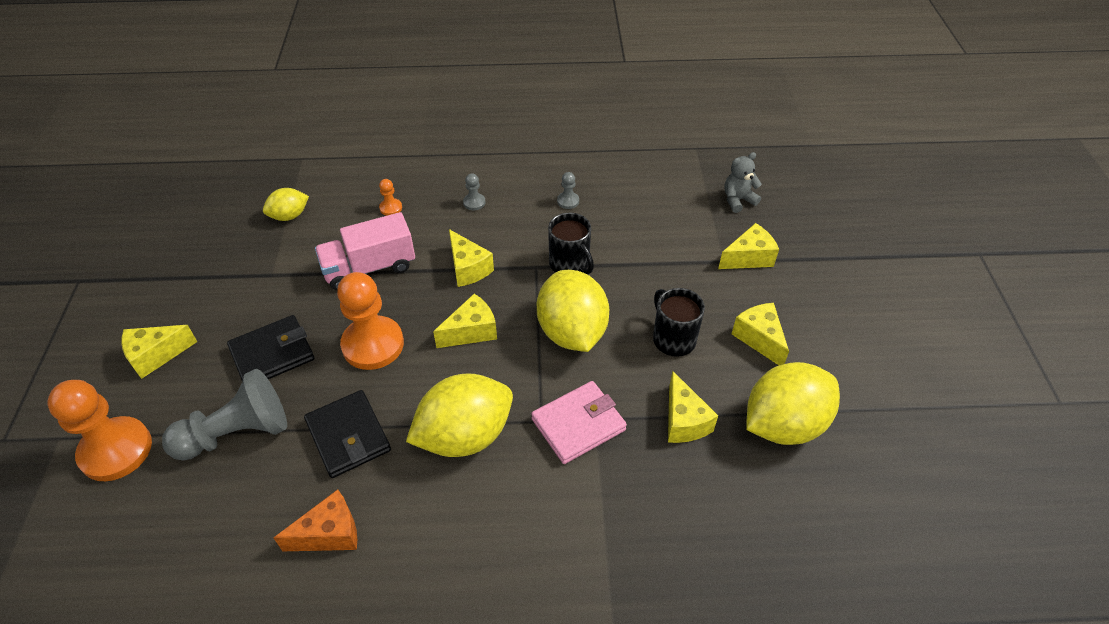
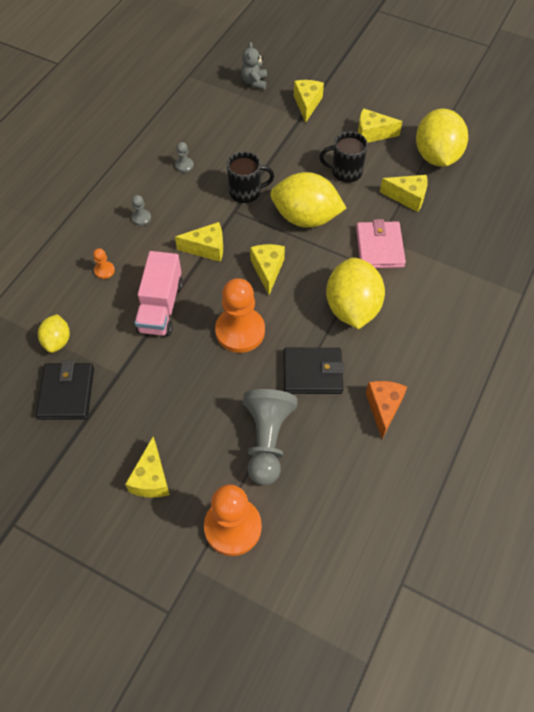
camera: 60 degrees left, 10 degrees up
black wallet [227,315,314,382] -> black wallet moved to [36,360,94,420]

